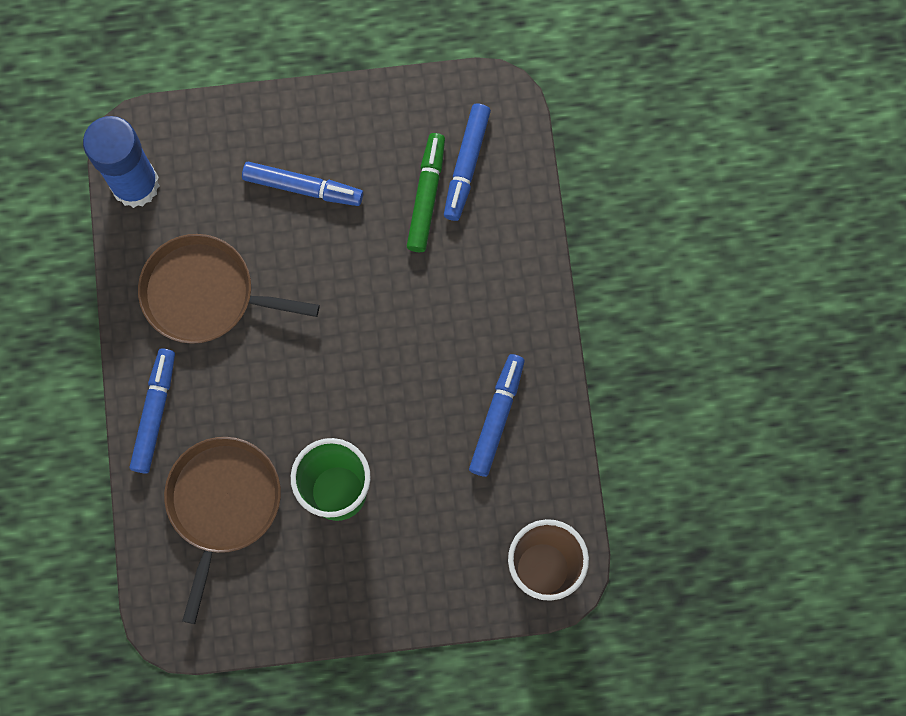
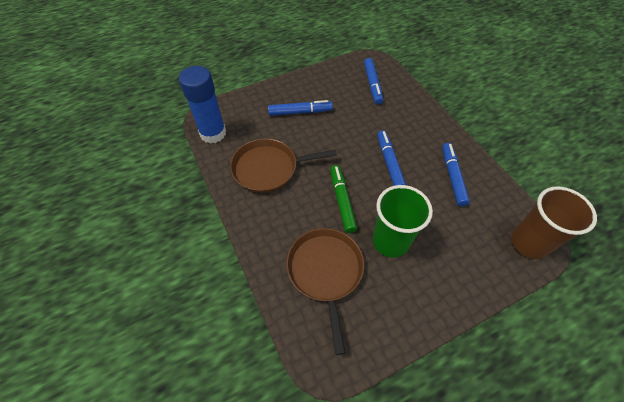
camera: 20 degrees left, 20 degrees down
blue marker [130,348,175,474] -> blue marker moved to [377,130,406,186]
green marker [407,133,445,252] -> green marker moved to [330,165,357,233]

